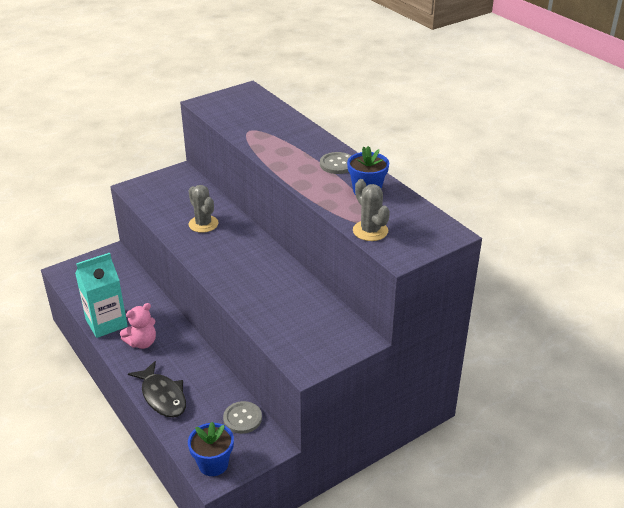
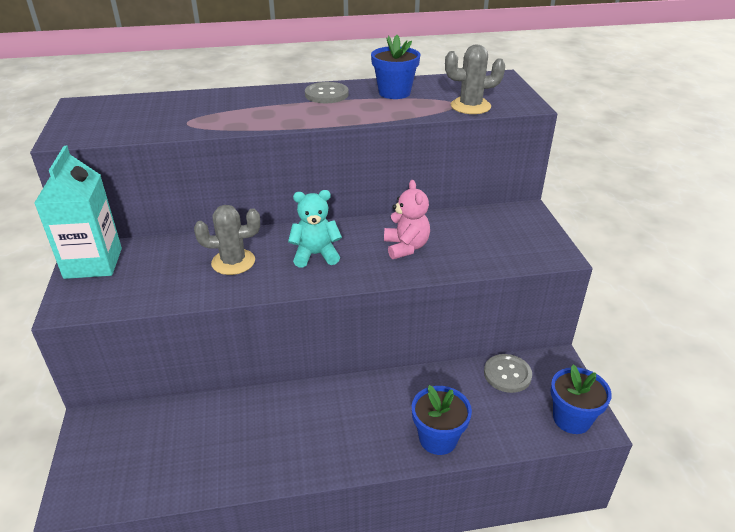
camera: 65 degrees left, 0 degrees up
turquoise carton [75,253,127,338] -> turquoise carton moved to [34,146,122,279]
pink teddy bear [120,303,156,349] -> pink teddy bear moved to [384,180,430,259]
black fish [128,361,186,418] -> blue flower pot [412,385,472,455]
none -> turquoise teddy bear [288,190,342,268]

